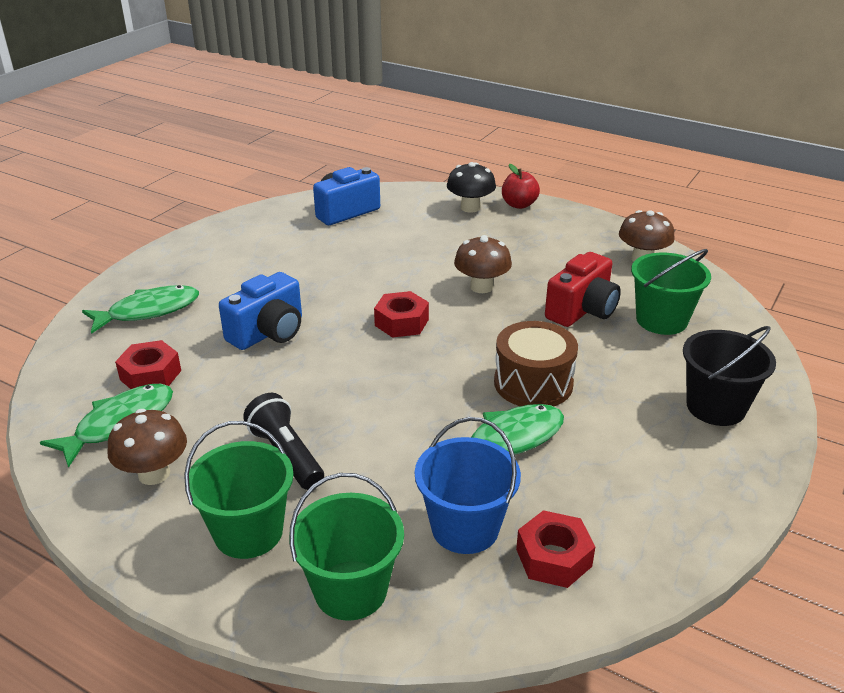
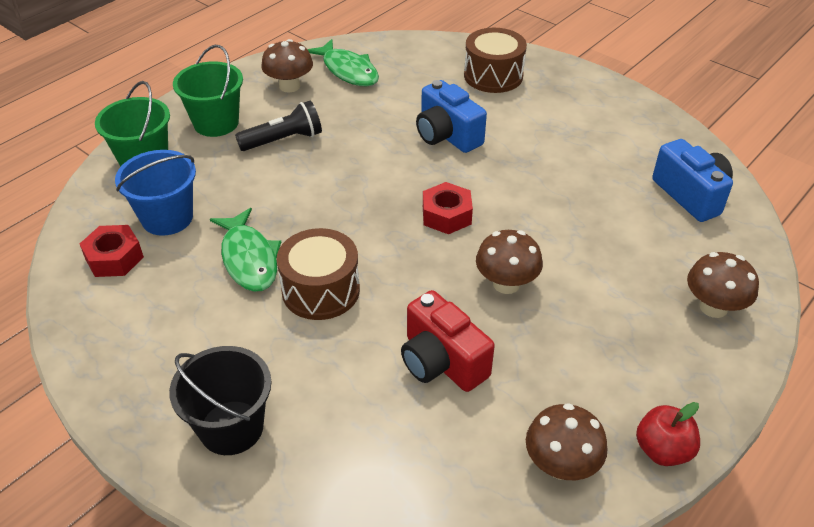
camera: 100 degrees right, 10 degrees up
green fish [82,285,199,334] -> brown drum [464,28,527,93]
red nut [115,340,181,389] -> none
black mushroom [447,162,496,213] -> brown mushroom [687,252,759,318]
red apple [502,164,540,209] -> red apple moved to [636,402,700,466]
green bucket [631,249,711,335] -> none

